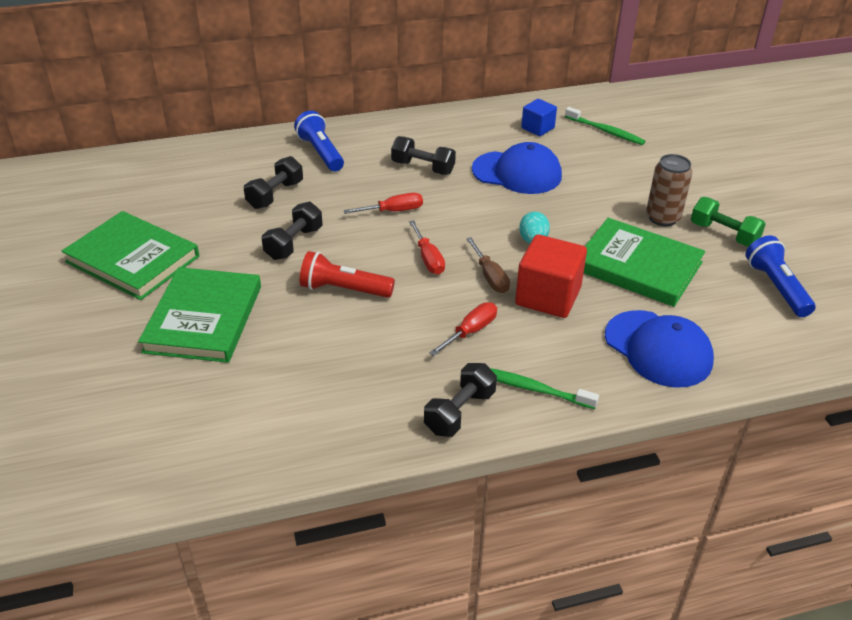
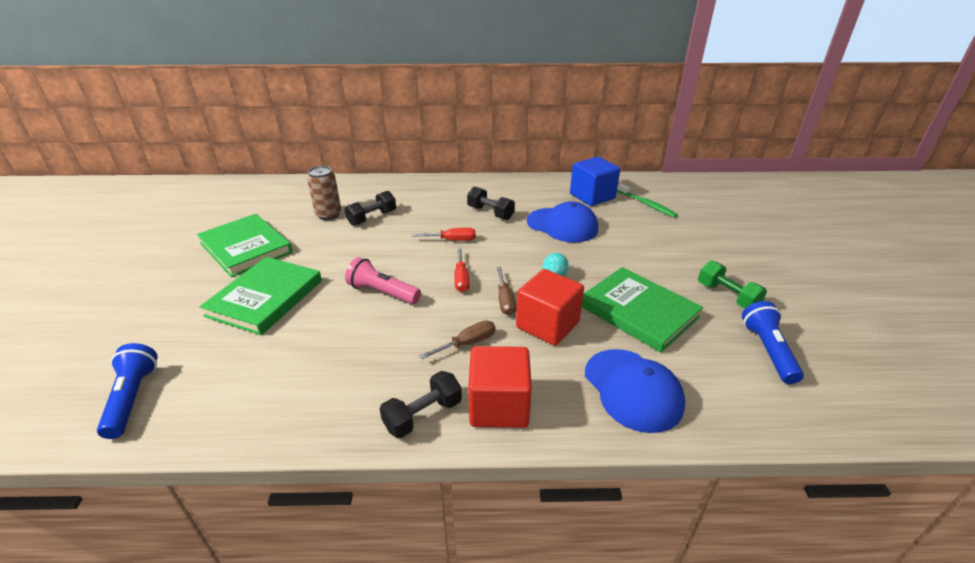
camera: 15 degrees right, 5 degrees down
black dumbbell [262,202,322,260] -> none
blue flashlight [294,111,344,171] -> blue flashlight moved to [97,343,158,439]
red flashlight [300,251,395,298] -> pink flashlight [345,257,421,304]
red screwdriver [429,302,497,356] -> brown screwdriver [419,320,495,359]
green toothbrush [490,368,599,409] -> red cube [468,346,532,428]
blue cube [521,99,557,136] -> blue cube [570,157,620,206], size x1.72
brown can [646,154,692,226] -> brown can moved to [307,166,341,220]

